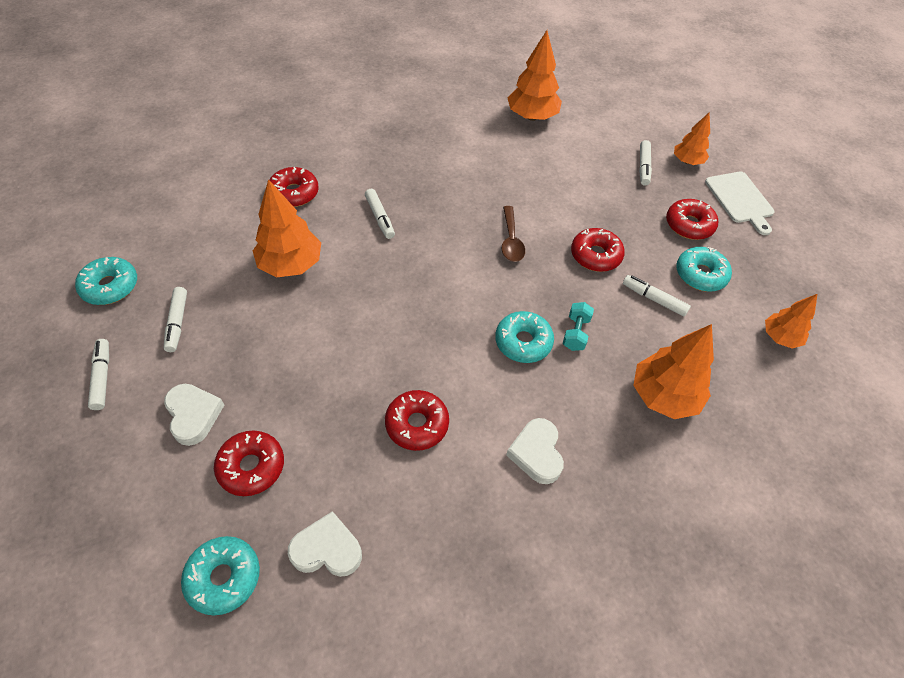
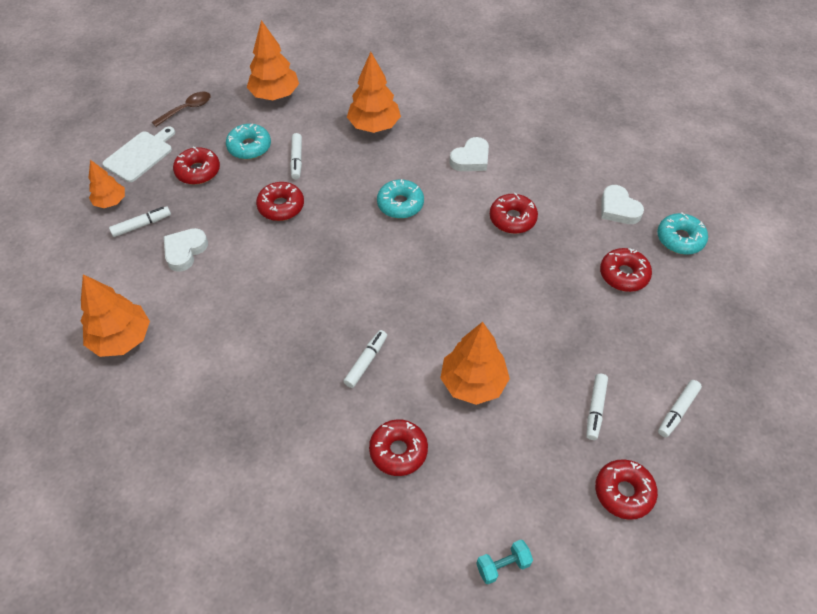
camera: 125 degrees left, 0 degrees up
turquoise donut [75,257,137,305] -> red donut [595,459,658,520]
white marker [164,287,187,352] -> white marker turned 150 degrees clockwise [586,374,608,440]
white heart [164,384,224,446] -> white heart moved to [164,228,208,272]
brown spoon [502,206,525,262] -> brown spoon moved to [152,92,211,127]
turquoise dumbbell [563,302,594,351] -> turquoise dumbbell moved to [476,540,533,584]
orange tree [765,294,817,349] -> orange tree [247,20,299,100], size x1.63

